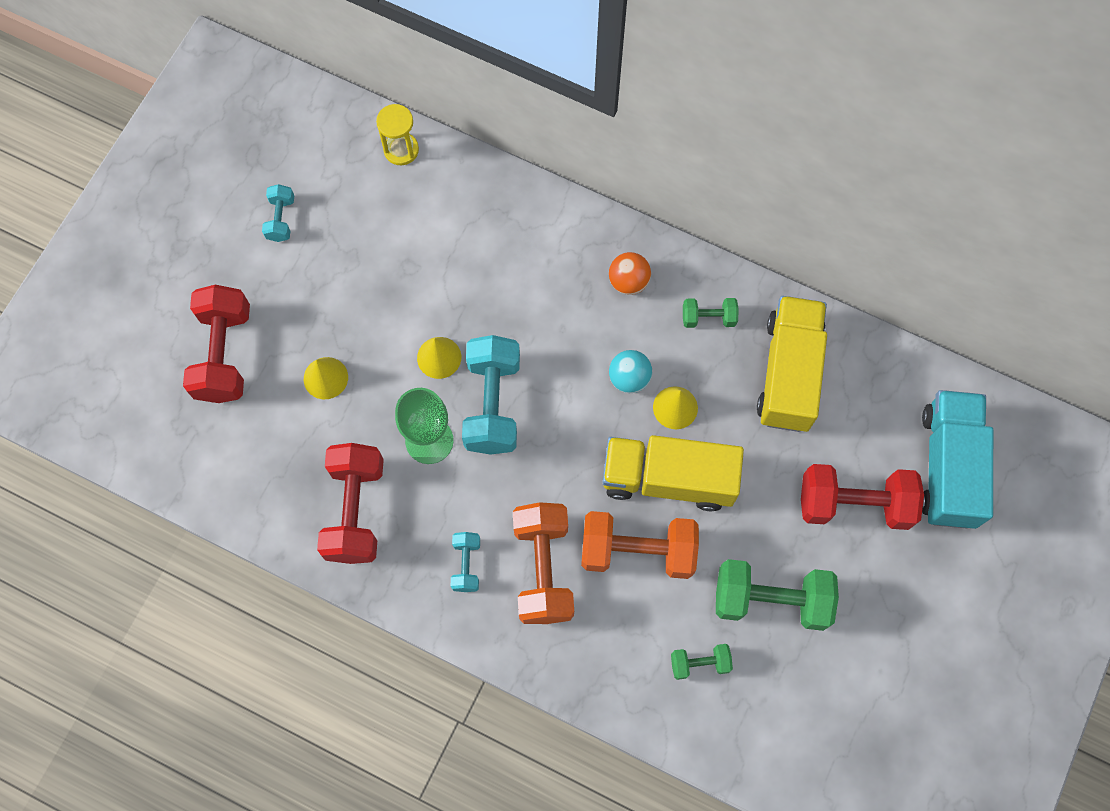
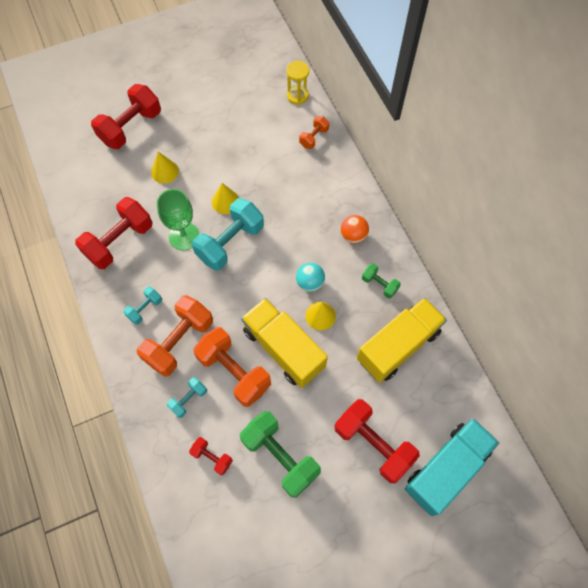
camera: 40 degrees right, 5 degrees down
turquoise dumbbell [262,184,294,242] -> turquoise dumbbell moved to [167,377,207,418]
green dumbbell [671,644,733,680] -> red dumbbell [189,437,233,475]
none -> orange dumbbell [299,116,329,149]

